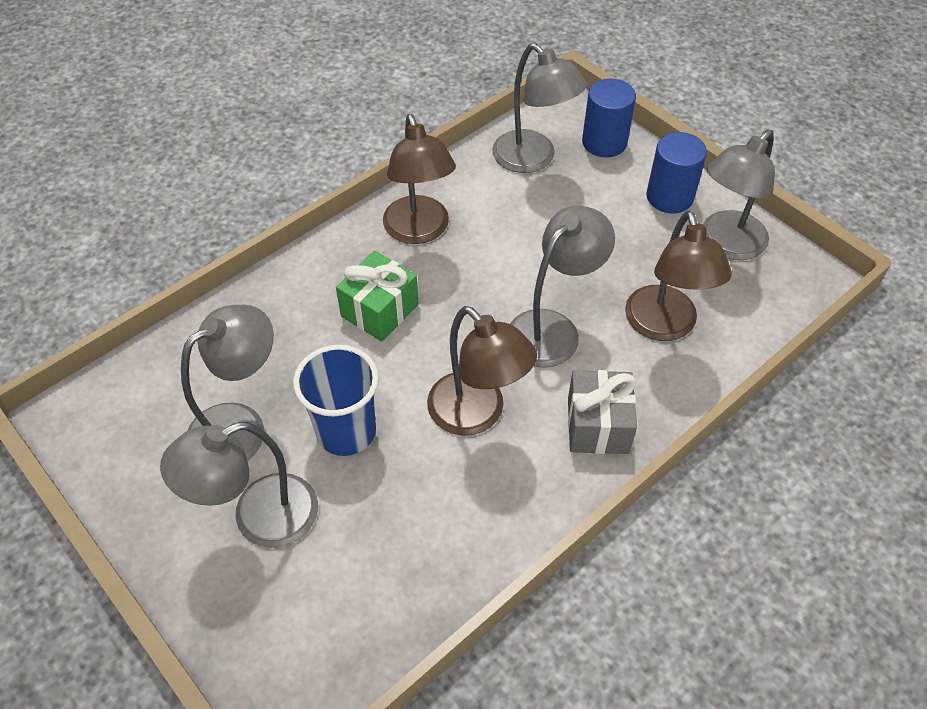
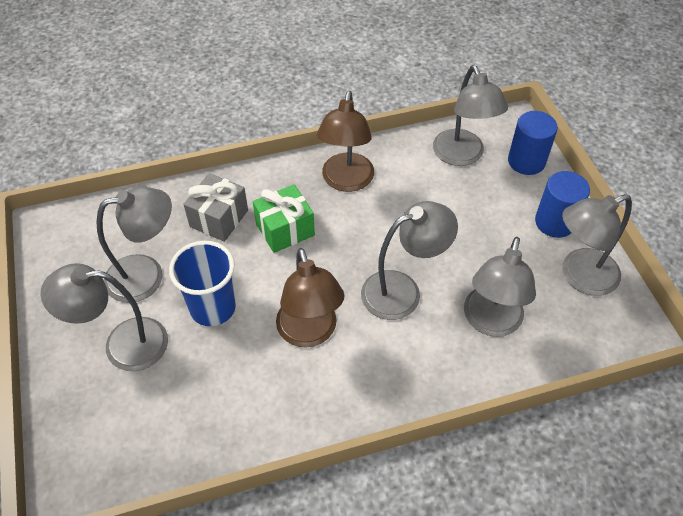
camera: 25 degrees right, 0 degrees up
grey gift [568,370,637,454] -> grey gift moved to [183,173,248,242]
brown lamp [625,210,732,341] -> grey lamp [464,237,536,337]

